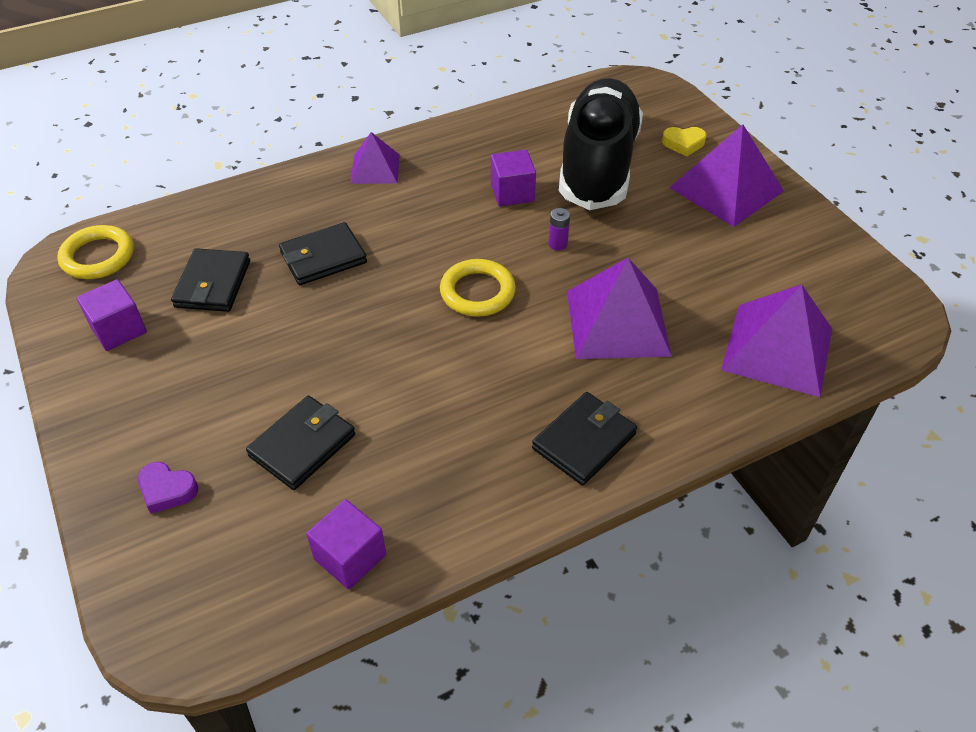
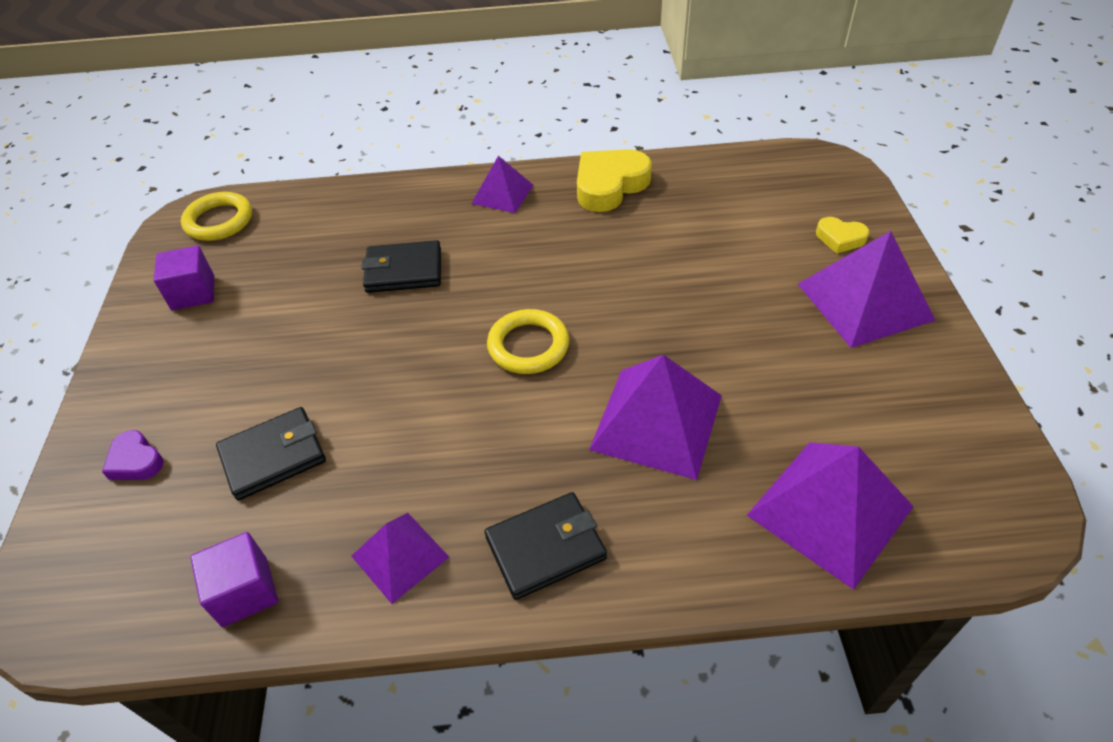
camera: 25 degrees right, 0 degrees up
black wallet [171,248,250,312] -> none
purple cube [491,150,536,207] -> none
purple battery [549,208,570,251] -> none
black shoe [559,78,643,210] -> none
none -> purple pyramid [352,513,449,604]
none -> yellow heart [577,149,652,212]

